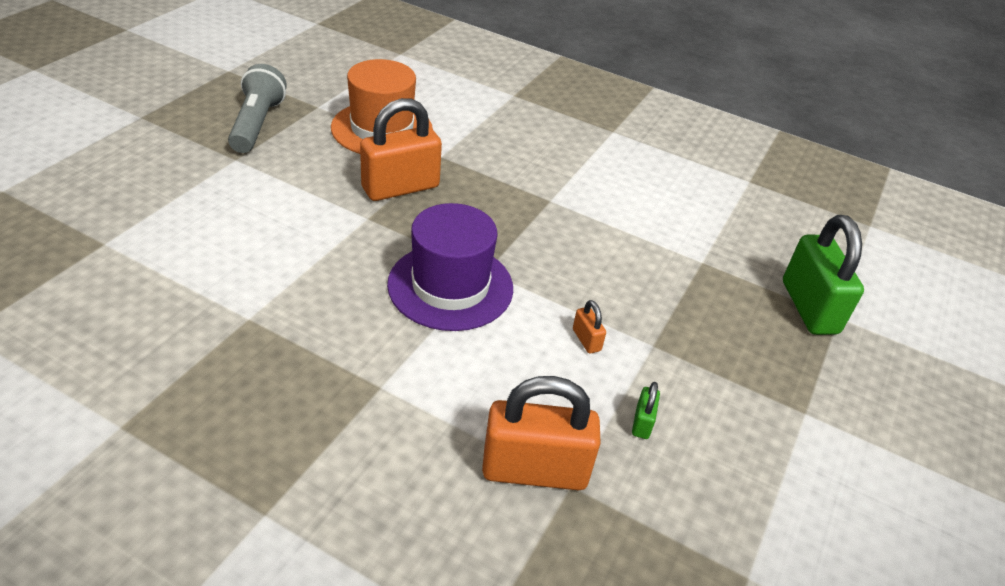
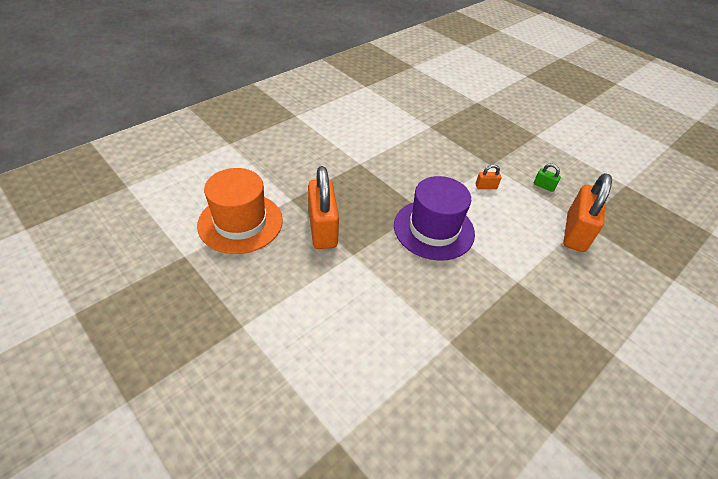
camera: 70 degrees left, 5 degrees up
grey flashlight [228,64,287,153] -> none
green padlock [783,215,864,335] -> none

